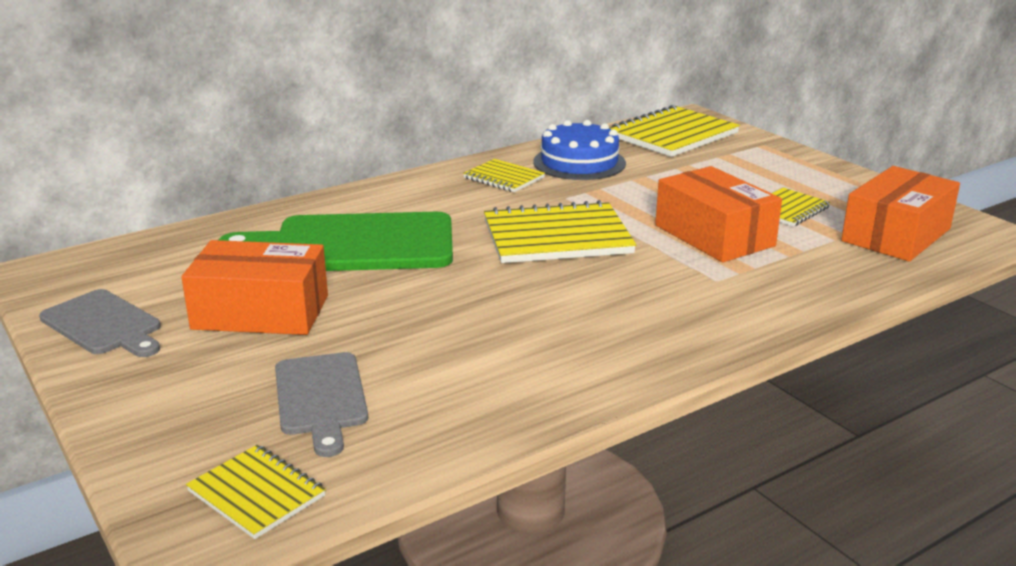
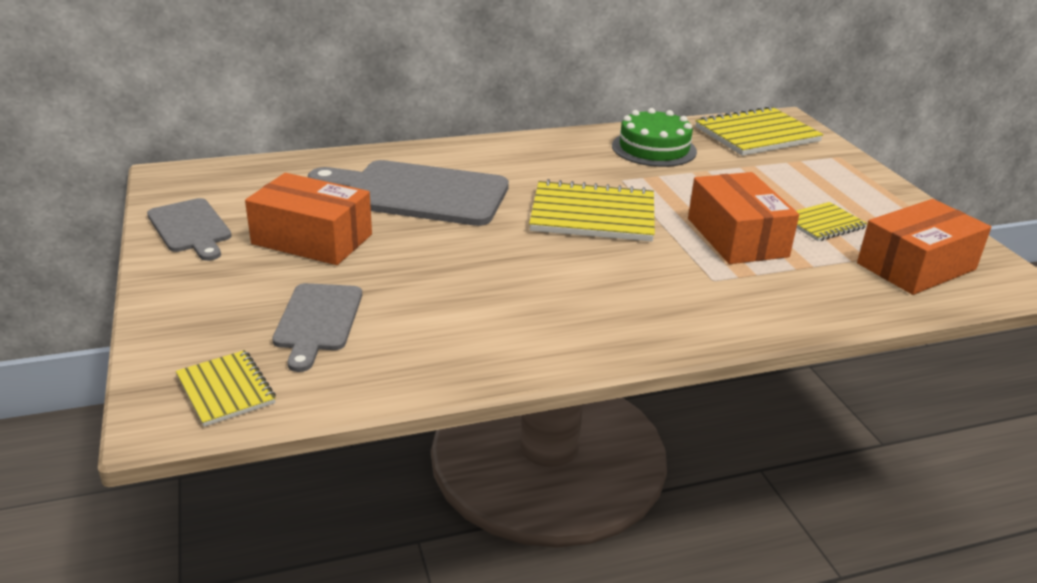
camera: 15 degrees right, 5 degrees up
green cutting board [219,212,453,271] -> grey cutting board [308,160,509,226]
yellow notebook [463,159,545,192] -> none
blue cake [534,120,626,180] -> green cake [612,108,697,167]

